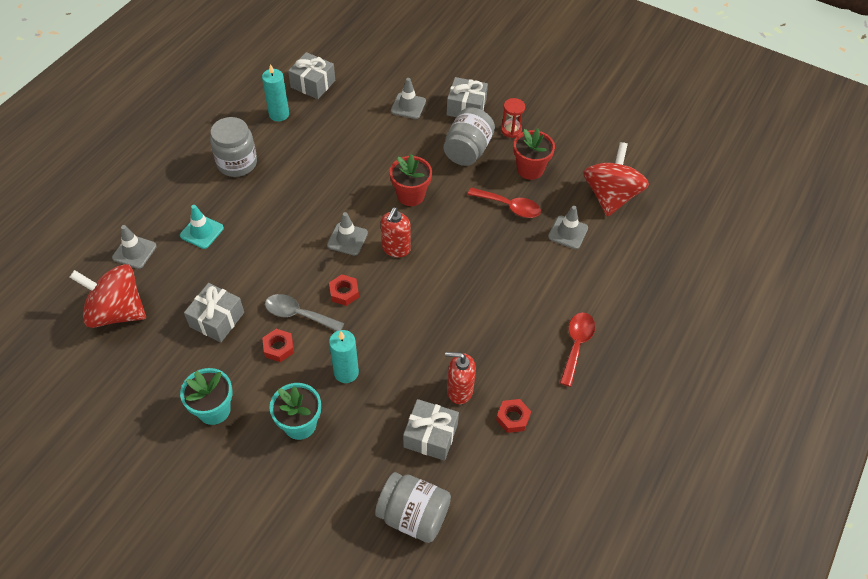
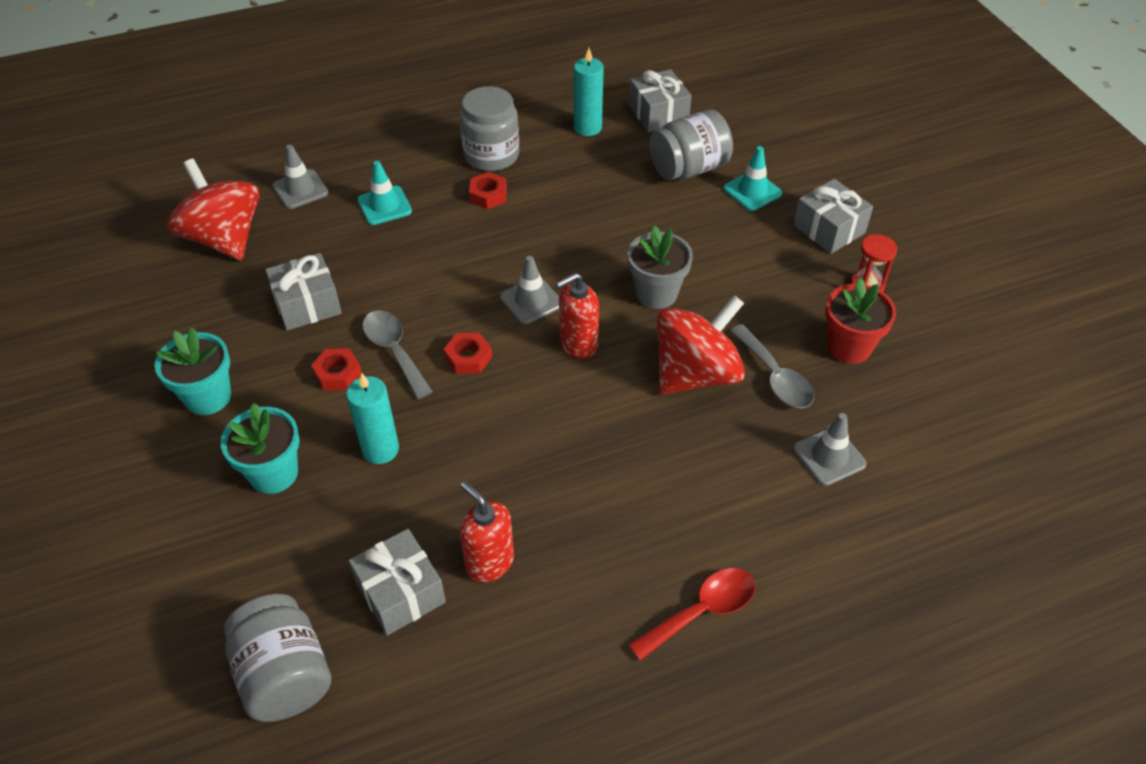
camera: 40 degrees right, 5 degrees down
red flower pot [390,154,432,206] -> grey flower pot [627,226,693,309]
grey traffic cone [391,78,426,119] -> turquoise traffic cone [724,146,782,211]
grey jar [443,107,495,166] -> grey jar moved to [649,109,733,181]
red spoon [468,187,541,218] -> grey spoon [730,324,814,408]
red nut [496,399,531,433] -> red nut moved to [469,172,507,209]
red spinning top [583,142,649,217] -> red spinning top moved to [657,295,745,395]

